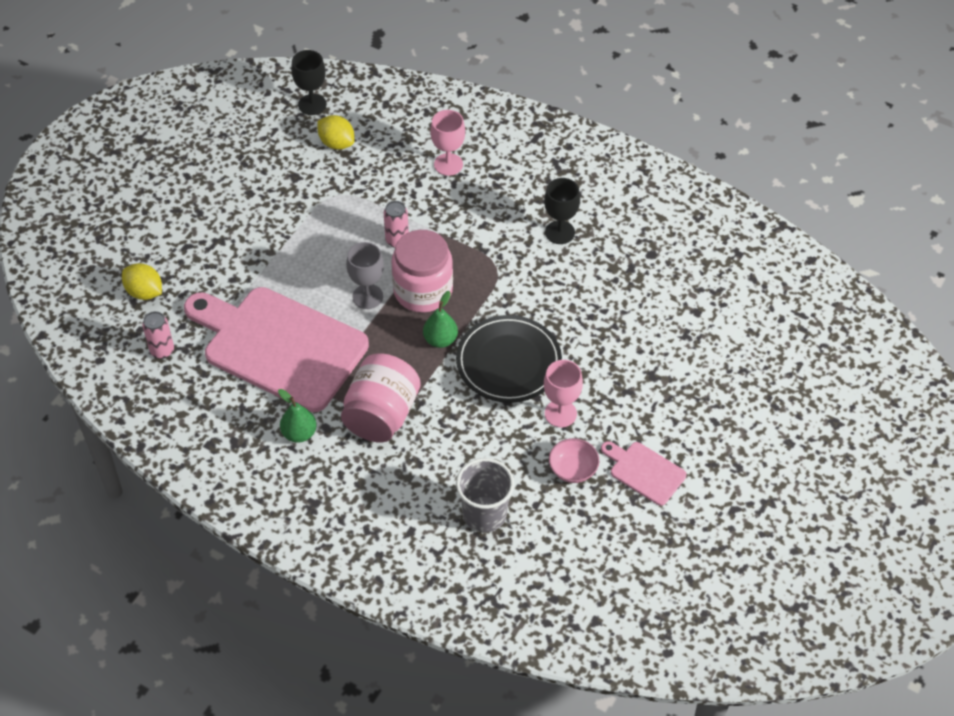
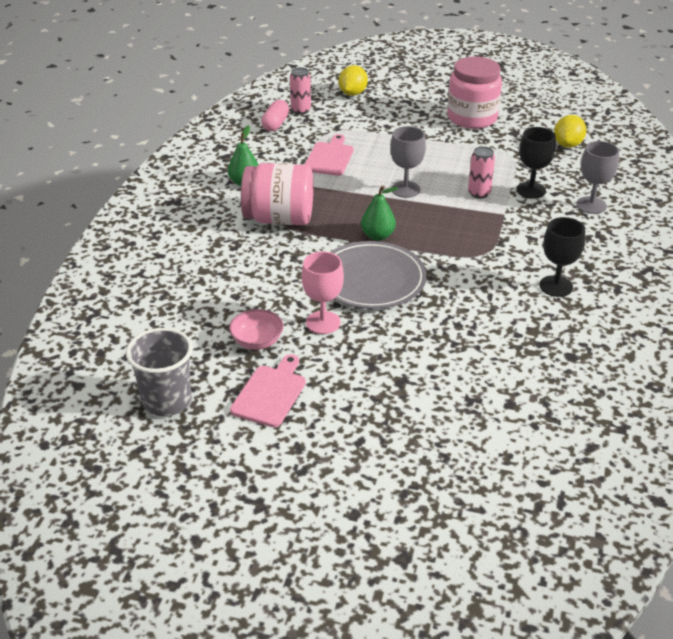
camera: 75 degrees right, 15 degrees down
pink cutting board [184,287,369,412] -> pink cutting board [305,134,354,176], size x0.44
black goblet [291,50,326,115] -> black goblet moved to [517,127,556,199]
pink jar [391,230,453,313] -> pink jar moved to [447,57,502,129]
pink goblet [430,110,465,176] -> grey goblet [576,141,619,214]
black plate [456,315,562,403] -> grey plate [330,241,427,309]
grey cup [456,458,514,532] -> grey cup moved to [126,328,193,416]
none -> pink capsule [261,100,289,131]

